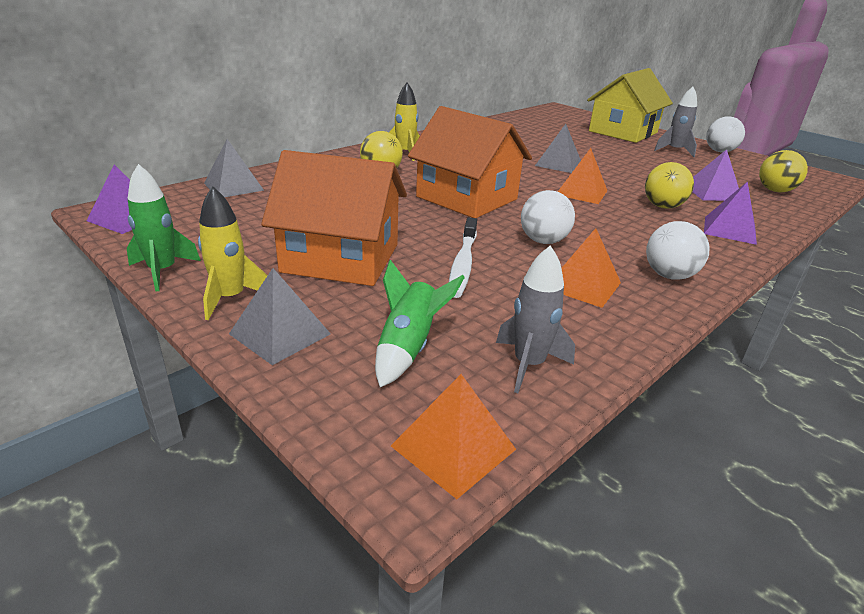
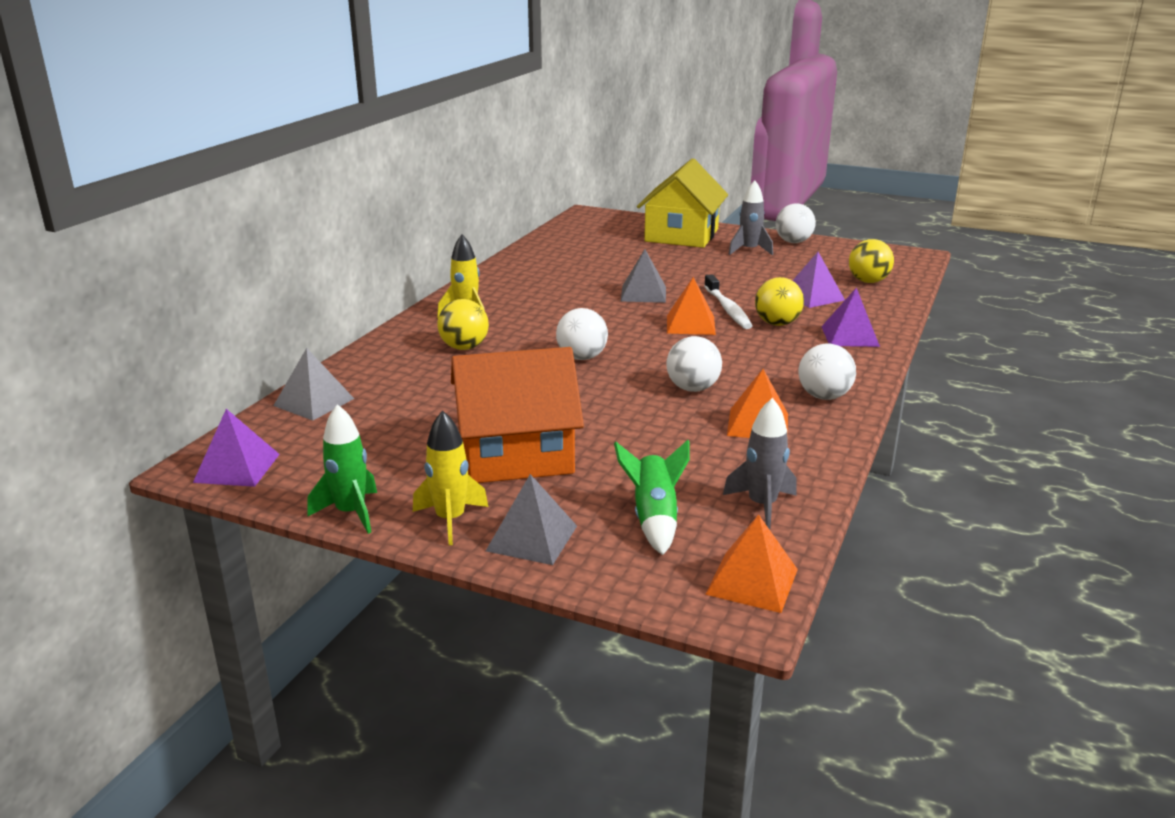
camera: 20 degrees left, 5 degrees down
orange house [408,106,532,218] -> white ball [556,308,608,360]
white toothbrush [449,218,477,298] -> white toothbrush moved to [704,274,753,329]

